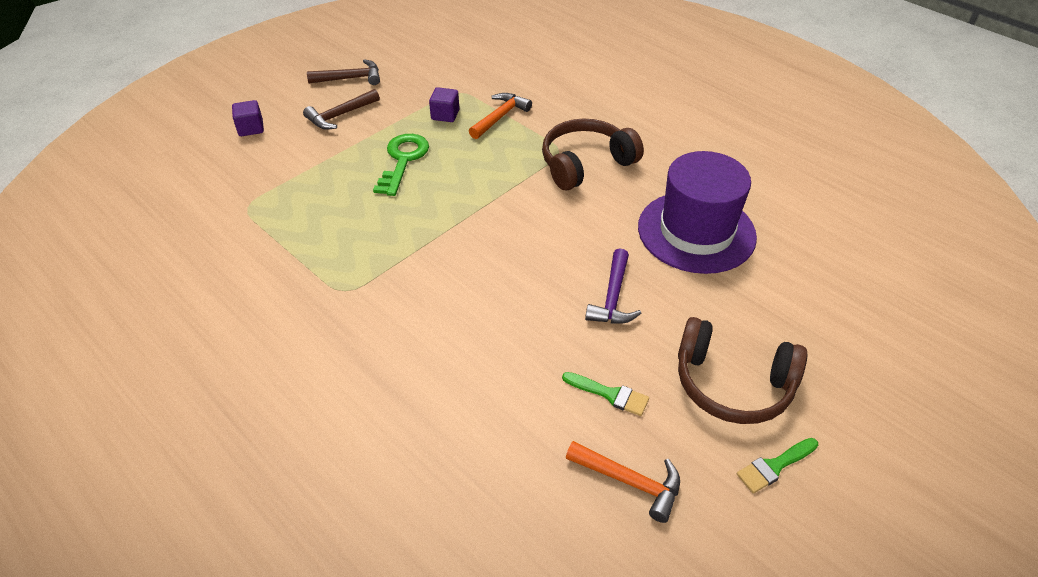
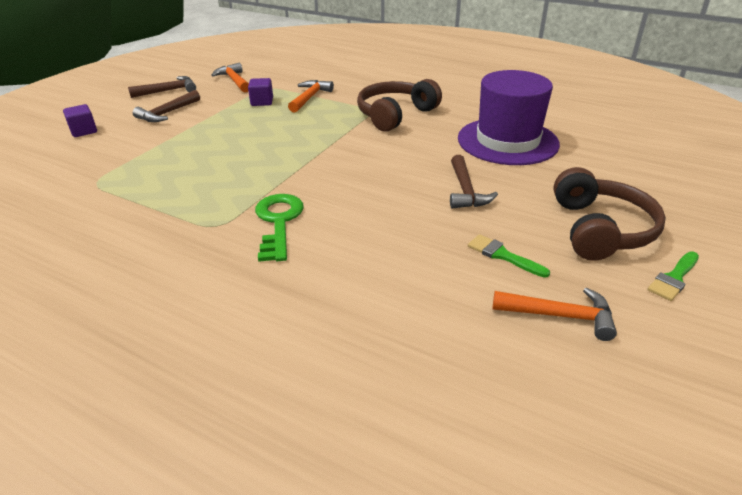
camera: 15 degrees left, 10 degrees down
green key [373,134,429,196] -> green key moved to [255,194,304,262]
green brush [562,372,649,416] -> green brush turned 150 degrees counterclockwise [468,234,550,278]
purple hammer [585,248,641,324] -> brown hammer [450,155,498,209]
brown headphones [678,317,807,424] -> brown headphones turned 90 degrees counterclockwise [553,167,666,261]
none -> orange hammer [212,63,249,93]

